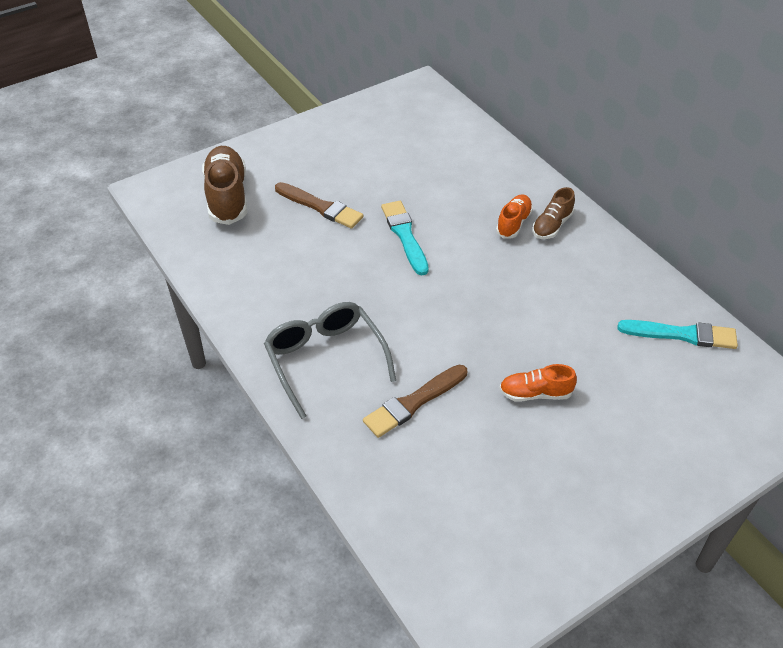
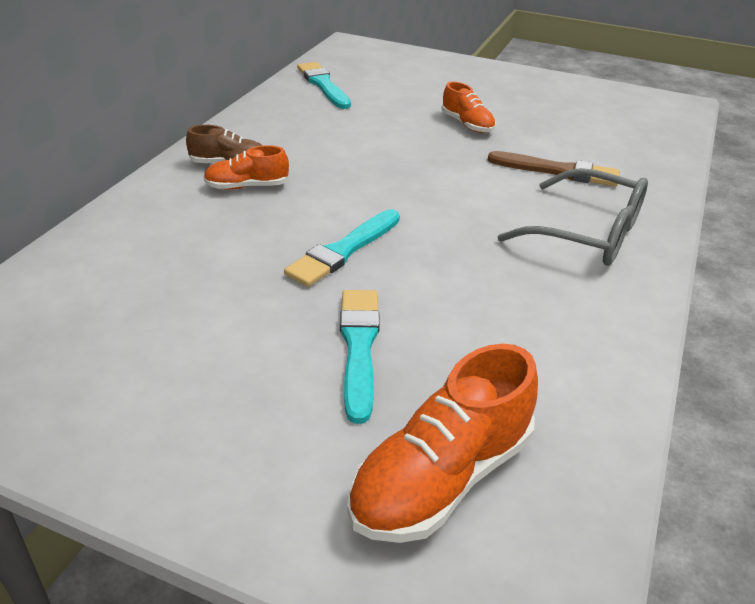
camera: 125 degrees left, 10 degrees down
brown shoe [202,146,247,225] -> orange shoe [347,344,538,543]
grey glasses [264,302,396,419] -> grey glasses turned 90 degrees counterclockwise [497,168,648,266]
brown brush [275,182,363,229] -> turquoise brush [340,290,380,424]

